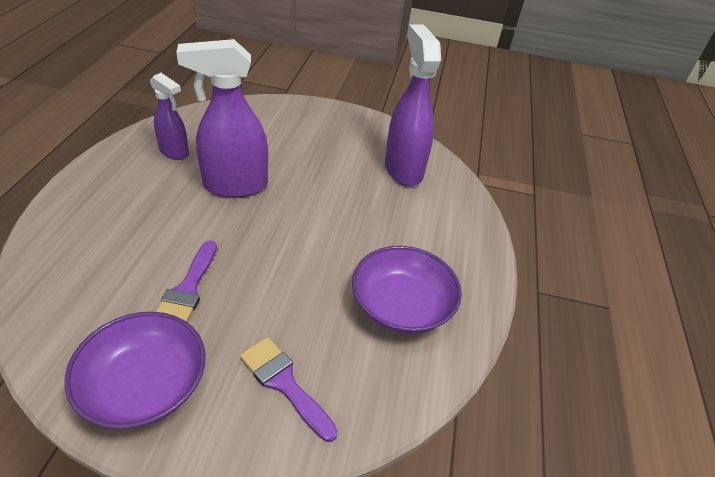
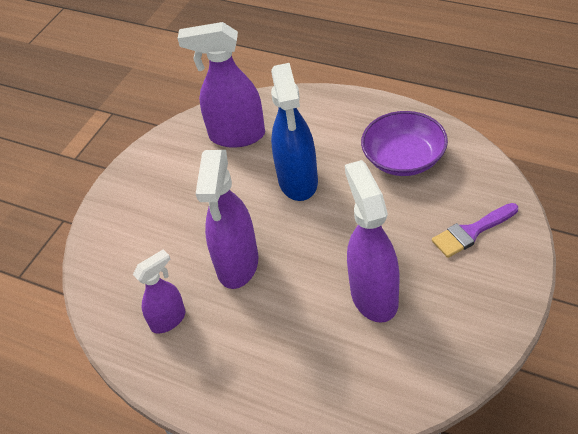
camera: 65 degrees left, 5 degrees up
purple bowl [64,312,206,429] -> none
purple brush [156,240,217,322] -> purple spray bottle [345,160,399,323]
none -> blue spray bottle [271,63,318,201]

